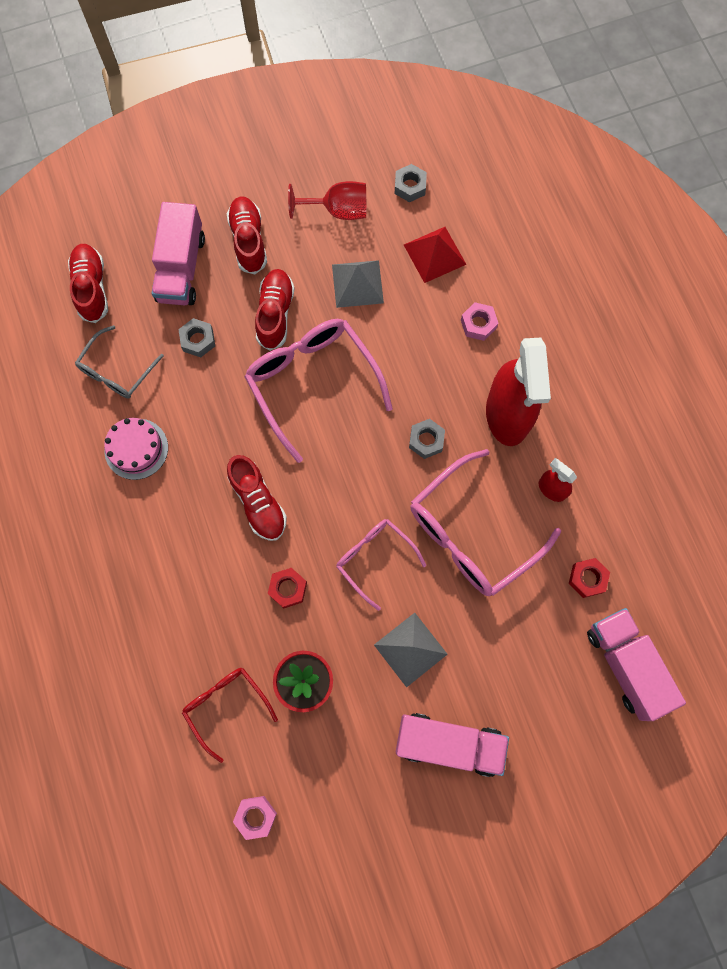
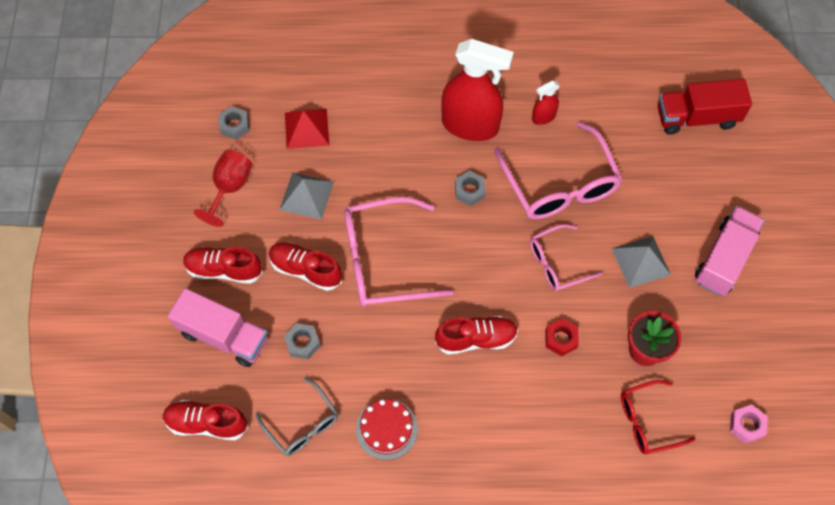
camera: 70 degrees left, 10 degrees down
pink cake [104,418,168,480] -> red cake [356,399,418,460]
pink nut [461,302,498,341] -> none
red nut [569,558,610,598] -> none
pink truck [587,608,686,721] -> red truck [658,79,752,135]

